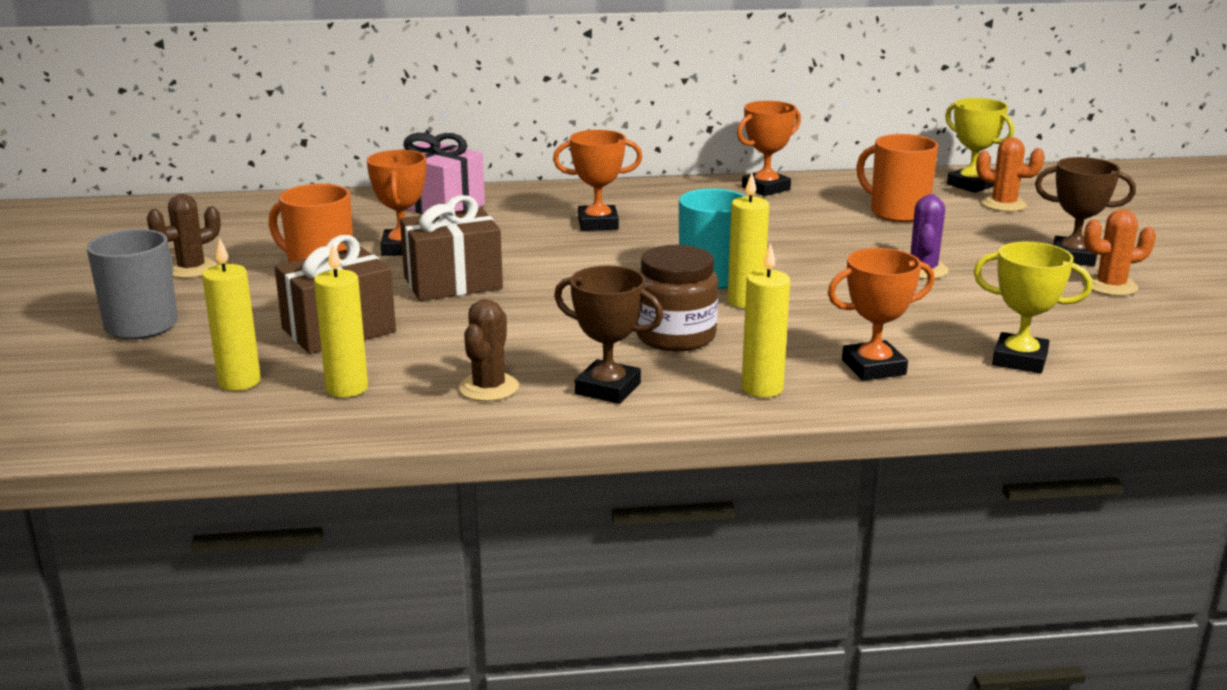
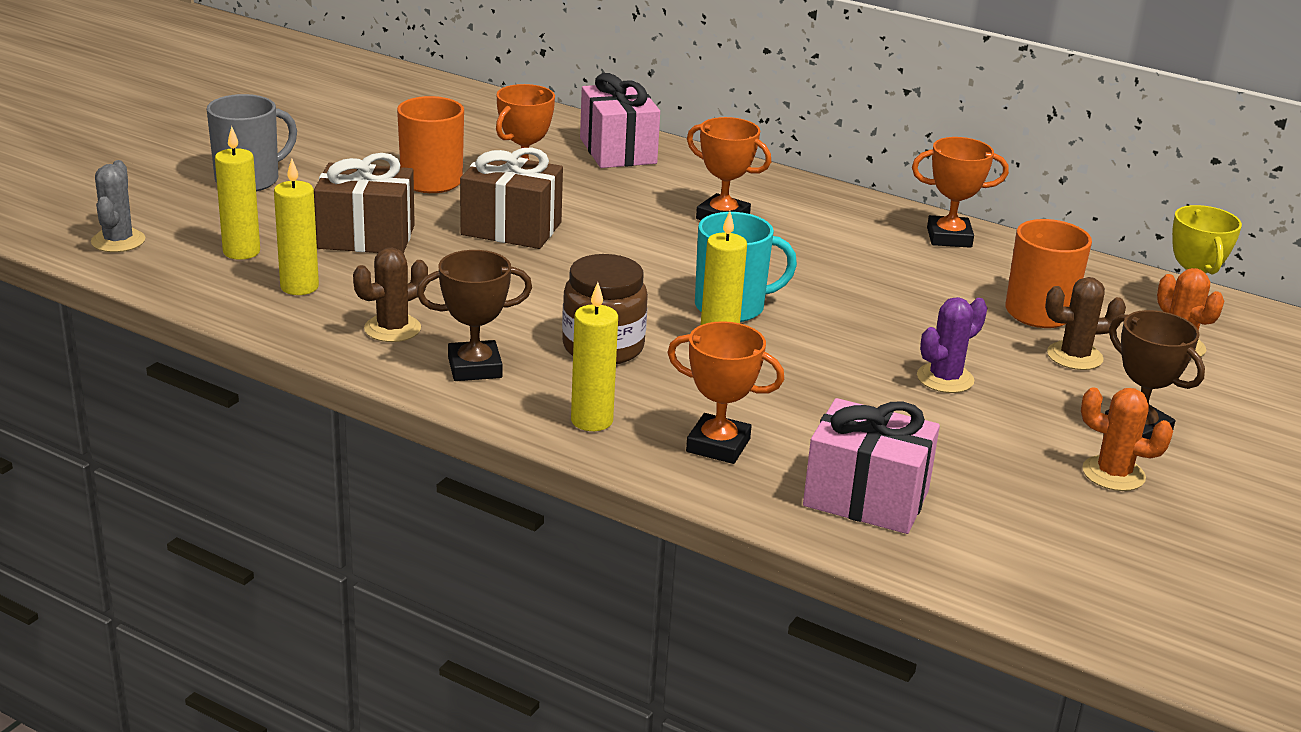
camera: 35 degrees right, 5 degrees up
brown cactus [147,194,221,278] -> brown cactus moved to [1045,277,1126,370]
brown trophy [554,265,664,404] -> brown trophy turned 75 degrees counterclockwise [417,250,532,381]
yellow trophy [974,242,1092,373] -> pink gift [803,398,940,534]
none -> grey cactus [91,160,145,252]

